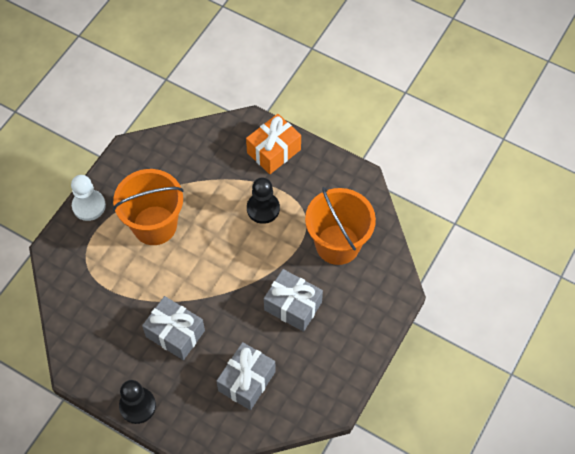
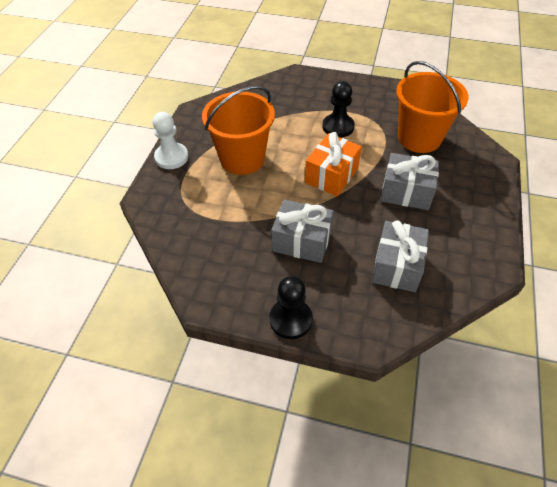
camera: 15 degrees left, 10 degrees down
orange gift [246,114,301,174] -> orange gift moved to [305,132,362,197]

